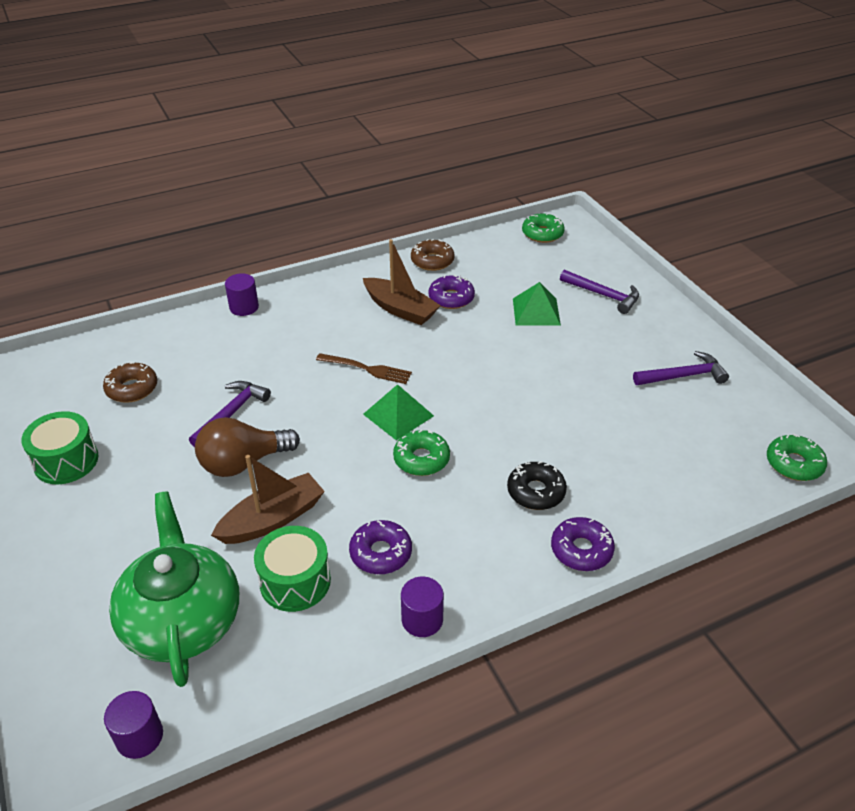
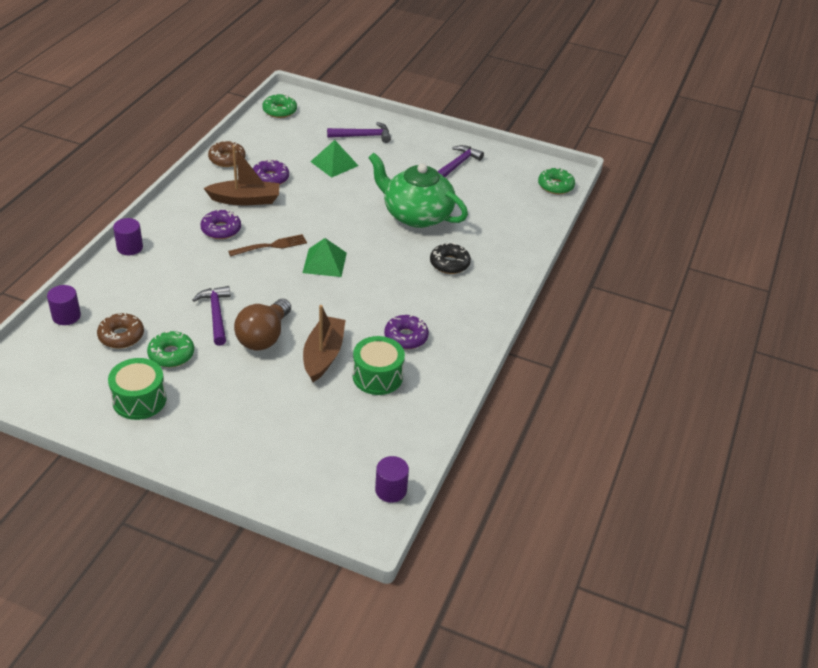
camera: 45 degrees left, 0 degrees up
green teapot [109,491,239,687] -> green teapot moved to [368,153,468,228]
green donut [393,430,450,476] -> green donut moved to [147,331,194,367]
purple cylinder [401,577,444,637] -> purple cylinder moved to [47,285,81,325]
purple donut [551,517,615,571] -> purple donut moved to [200,209,241,239]

